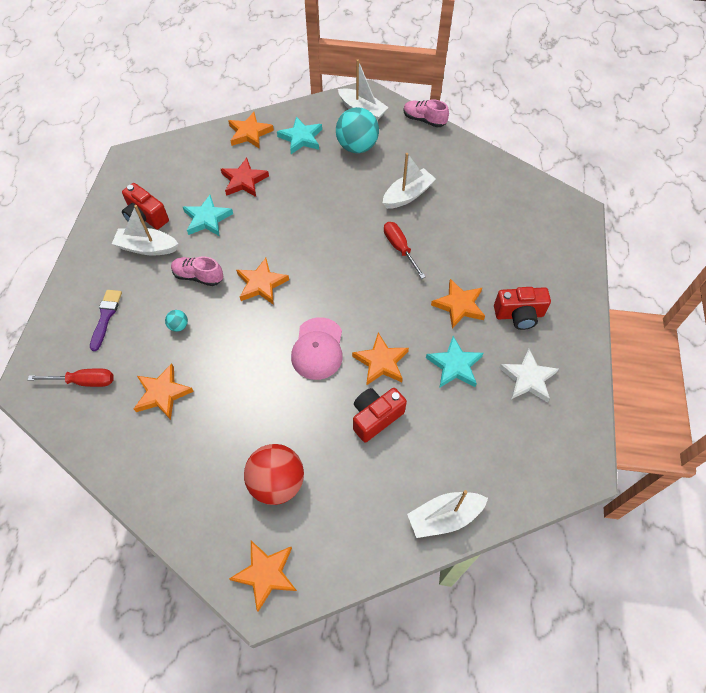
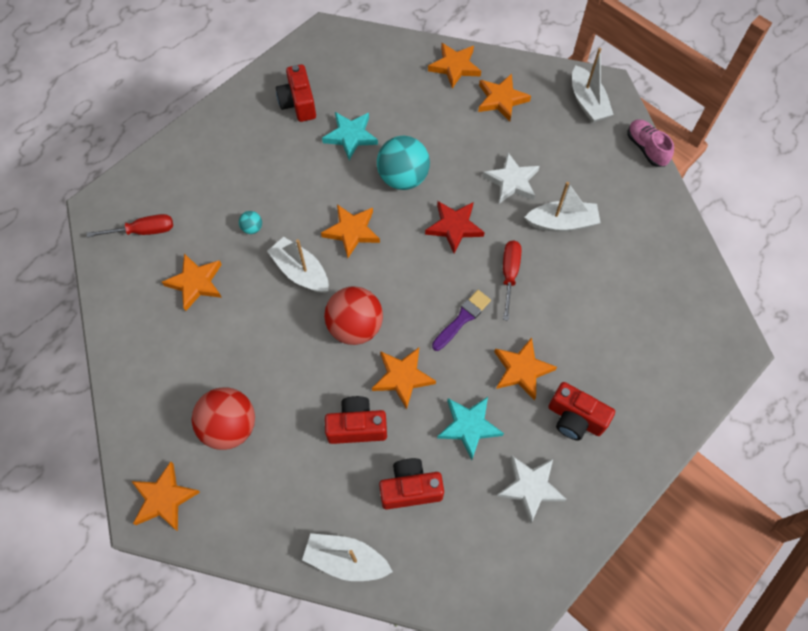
camera: 35 degrees right, 5 degrees up
red screwdriver [28,368,114,387] -> red screwdriver turned 45 degrees counterclockwise [87,214,173,237]
purple brush [90,290,122,351] -> purple brush moved to [432,290,491,351]
white boat [112,205,178,256] -> white boat moved to [267,237,329,293]
pink shoe [171,256,223,286] -> none
red star [221,158,269,197] -> red star moved to [425,201,485,254]
turquoise star [277,117,322,154] -> orange star [478,74,531,122]
pink cap [291,317,343,380] -> red ball [324,286,383,345]
turquoise ball [336,107,379,153] -> turquoise ball moved to [377,136,430,190]
none -> red camera [379,458,444,509]
none -> white star [483,153,540,204]

